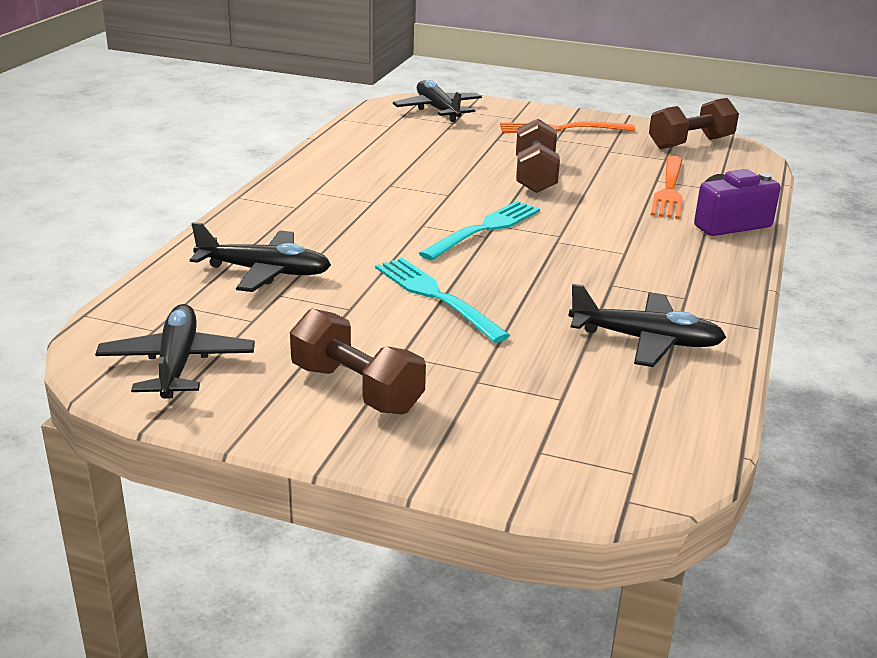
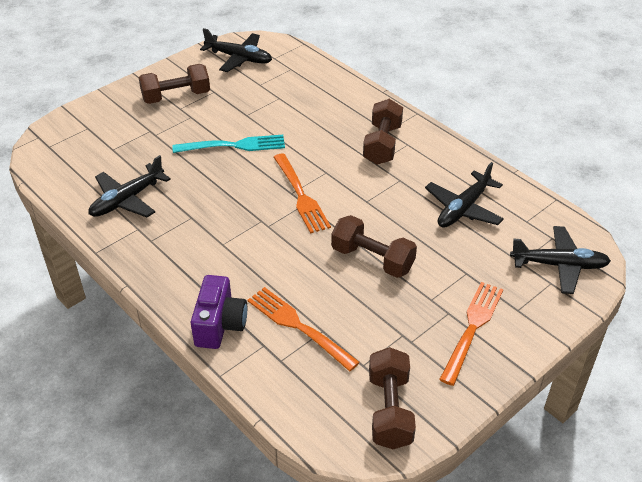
camera: 120 degrees right, 15 degrees up
black plane [190,222,331,292] -> black plane moved to [425,162,504,228]
turquoise fork [419,201,540,260] -> orange fork [274,153,331,233]
none -> brown dumbbell [363,99,403,165]

